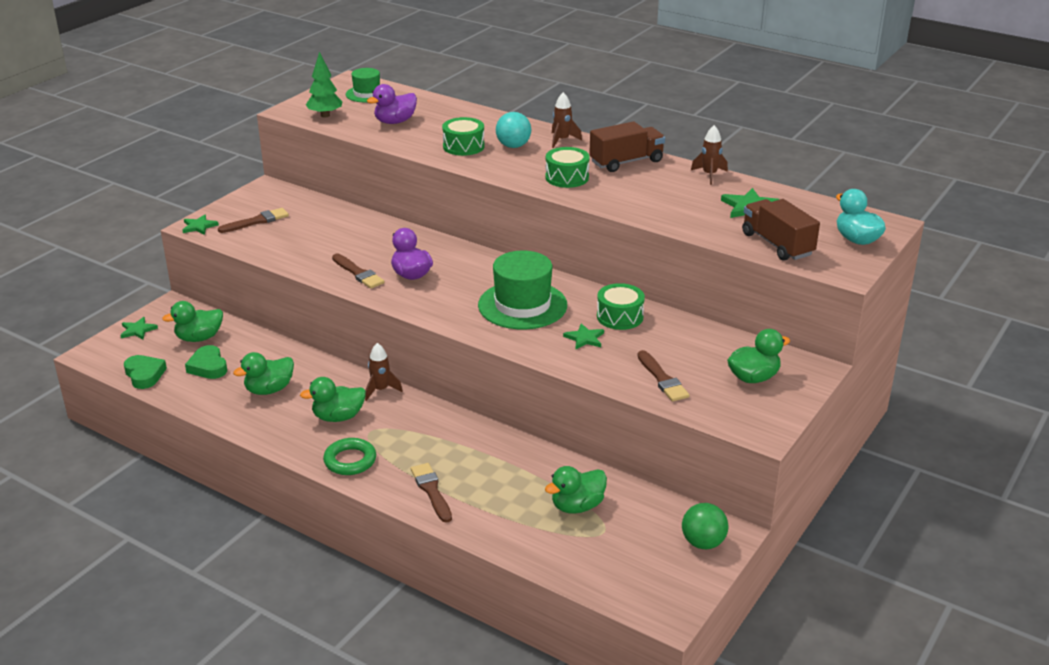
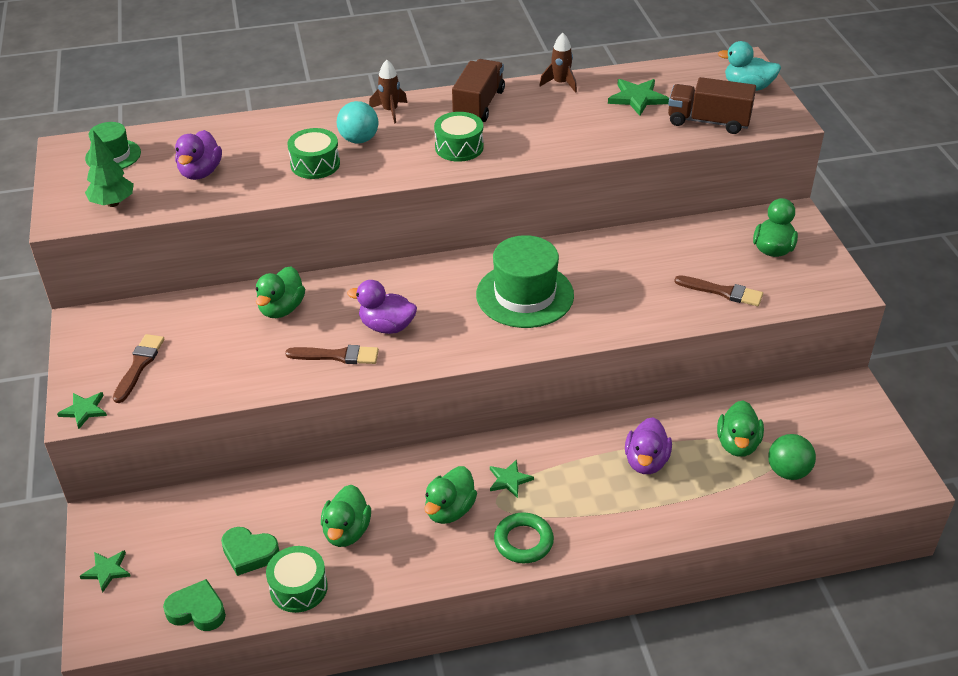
camera: 45 degrees left, 10 degrees up
green duck [162,301,223,342] -> green duck moved to [256,266,305,318]
brown rocket [365,343,403,401] -> none
brown brush [411,463,452,523] -> none
green star [563,323,604,349] -> green star moved to [490,459,534,498]
green drum [597,283,645,330] -> green drum moved to [266,546,328,613]
green ball [682,503,728,549] -> green ball moved to [768,434,816,480]
none -> purple duck [625,417,672,474]

